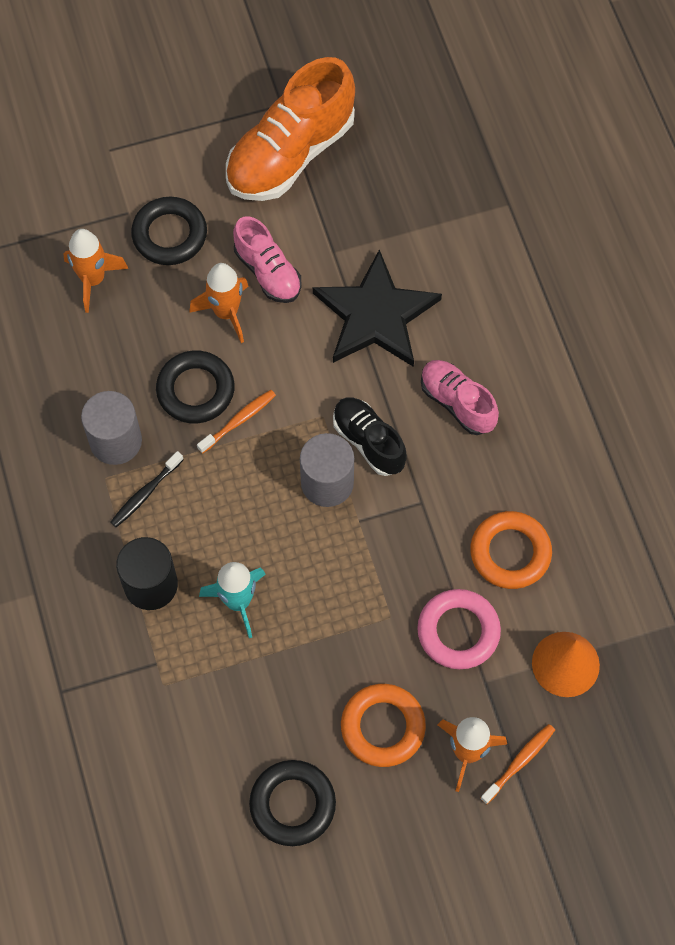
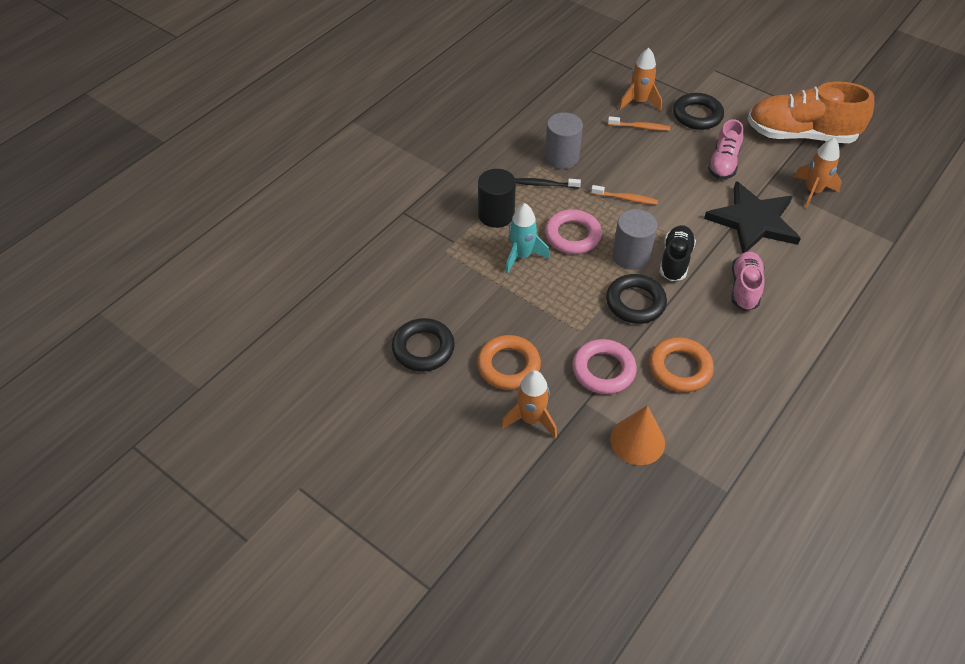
camera: 55 degrees right, 15 degrees down
black ring [156,351,235,423] -> black ring moved to [606,274,667,324]
orange rocket [189,263,248,343] -> orange rocket moved to [794,138,842,209]
orange toothbrush [480,724,555,804] -> orange toothbrush moved to [608,116,670,131]
none -> pink ring [545,209,602,254]

